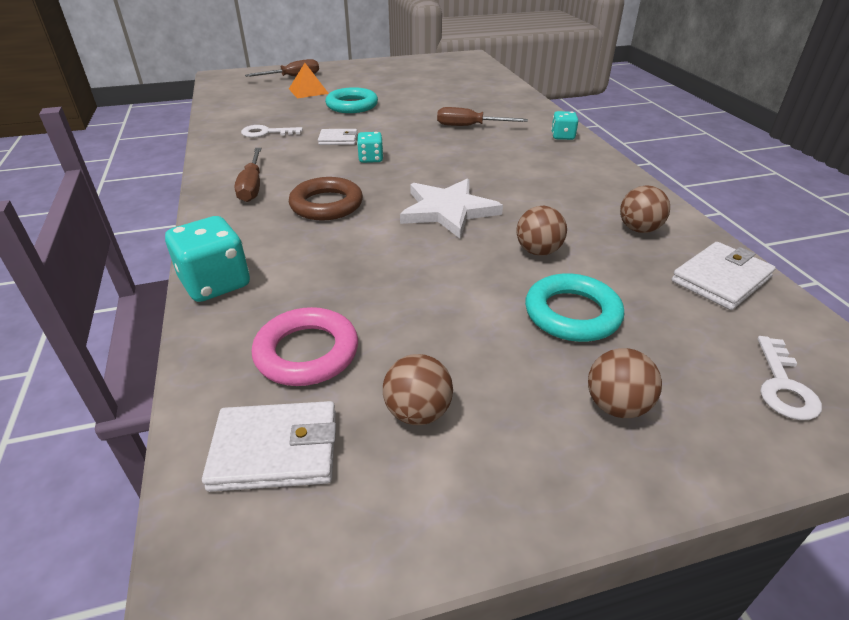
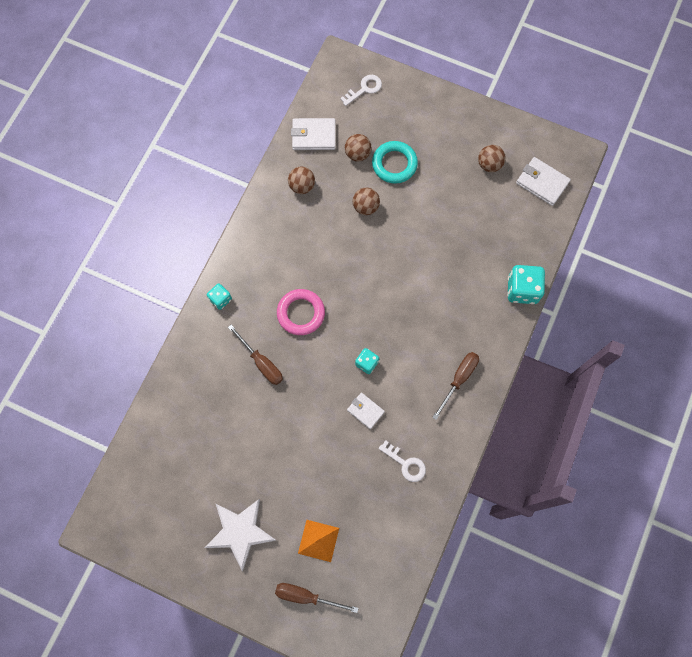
camera: 140 degrees left, 35 degrees up
pink ring [252,307,358,386] -> pink ring moved to [277,289,325,335]
brown ring [289,177,363,220] -> none
turquoise ring [325,87,378,113] -> none
white star [400,178,503,239] -> white star moved to [205,499,277,571]
brown ball [588,348,662,418] -> brown ball moved to [345,134,371,161]

